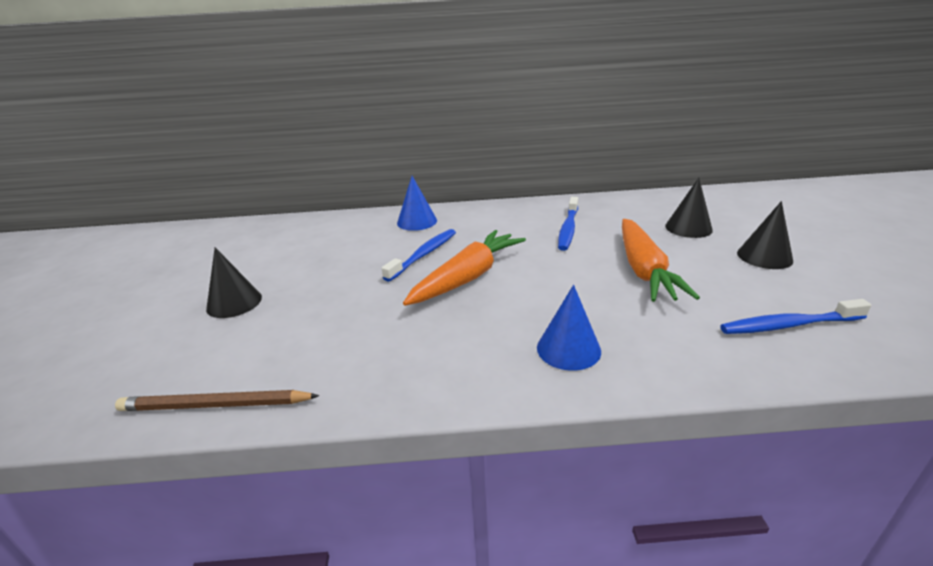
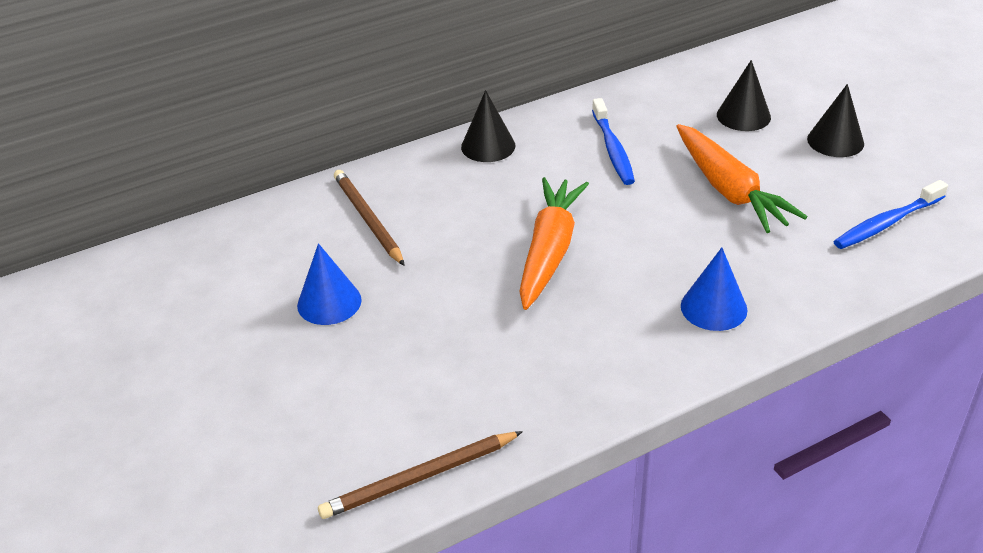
camera: 25 degrees left, 10 degrees up
black cone [206,248,262,318] -> black cone moved to [461,90,515,162]
blue toothbrush [382,229,456,282] -> none
blue cone [397,176,437,231] -> blue cone moved to [297,243,362,325]
none -> brown pencil [334,170,405,266]

